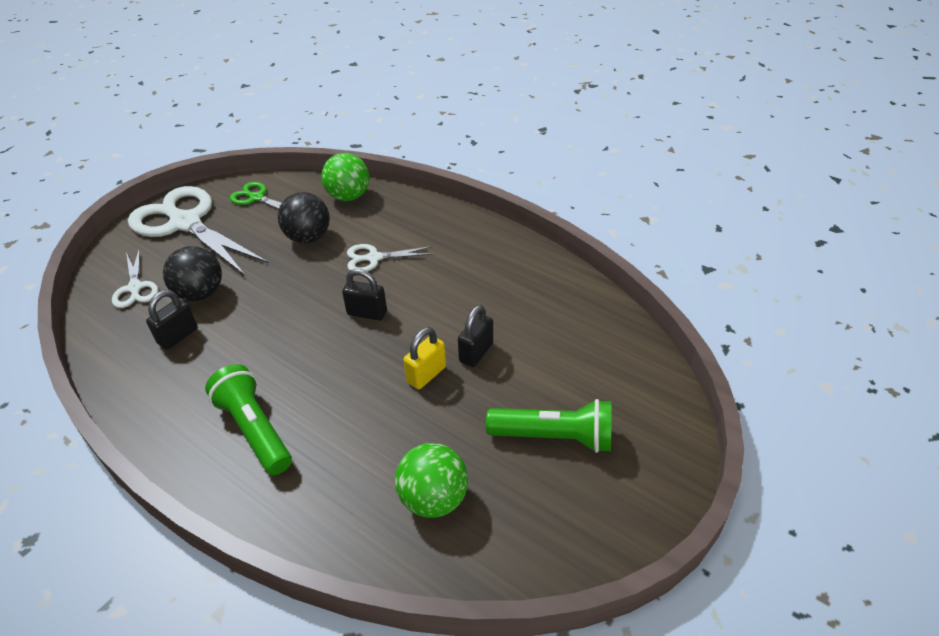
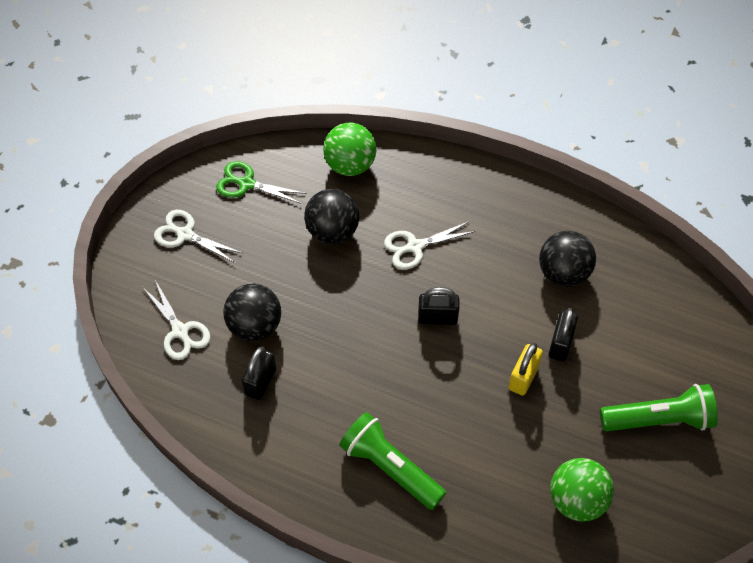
camera: 15 degrees left, 15 degrees up
white scissors [128,186,269,276] -> white scissors [154,210,242,263], size x0.47
none -> black ball [539,231,596,287]

